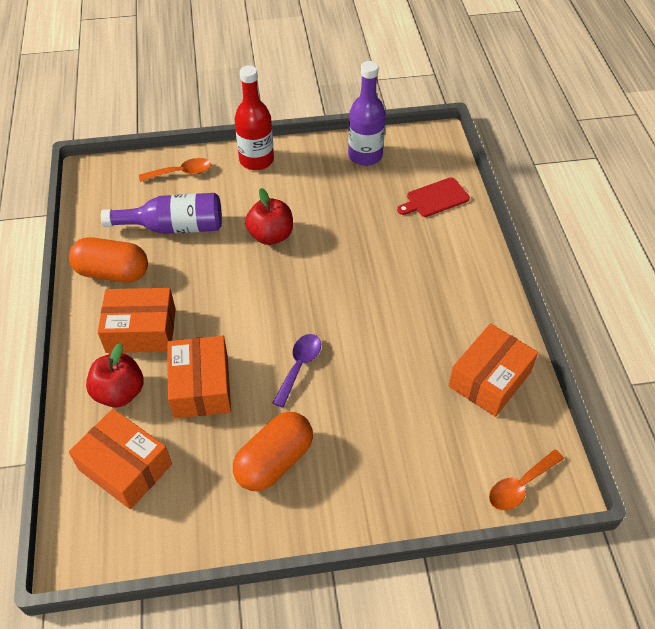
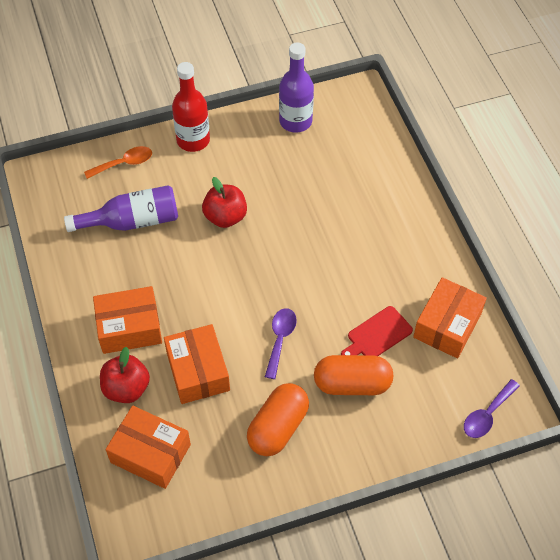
camera: 10 degrees left, 5 degrees up
orange capsule [69,237,148,283] -> orange capsule moved to [314,355,393,395]
red cutting board [397,177,470,217] -> red cutting board moved to [341,306,413,356]
orange spoon [489,449,564,511] -> purple spoon [464,379,520,438]

